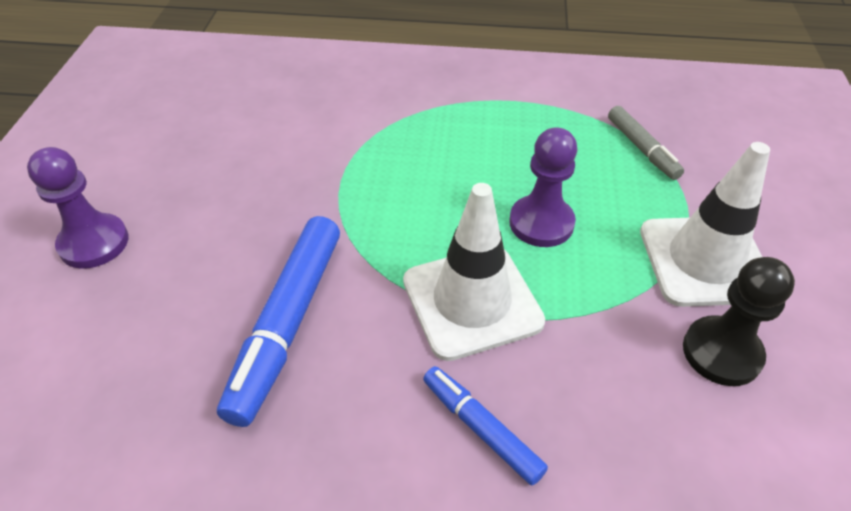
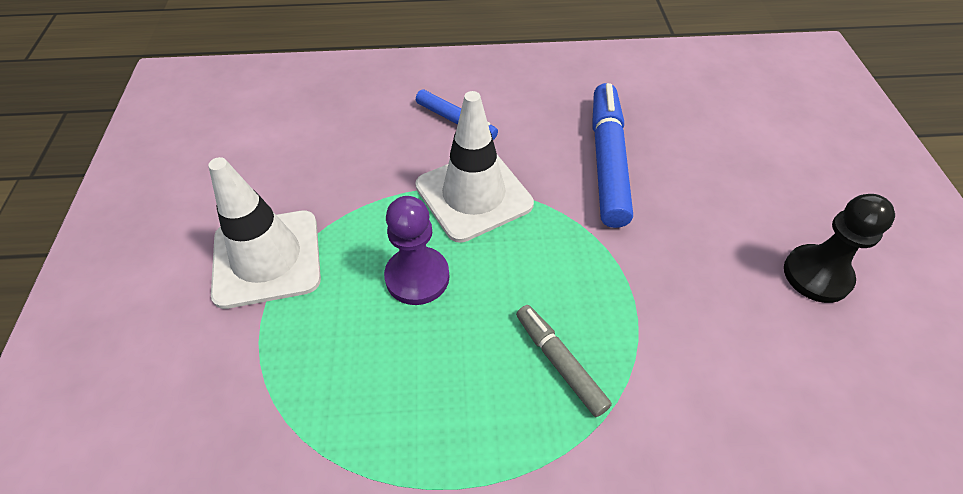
camera: 170 degrees right, 5 degrees up
purple pawn [27,147,129,269] -> none
grey marker [608,106,684,180] -> grey marker moved to [516,305,612,417]
black pawn [683,257,795,386] -> black pawn moved to [784,194,895,303]

